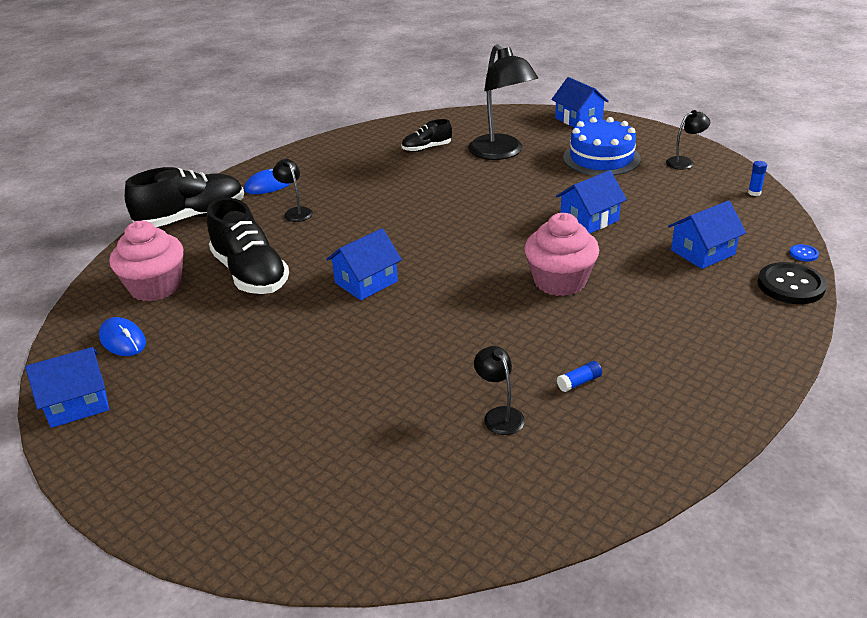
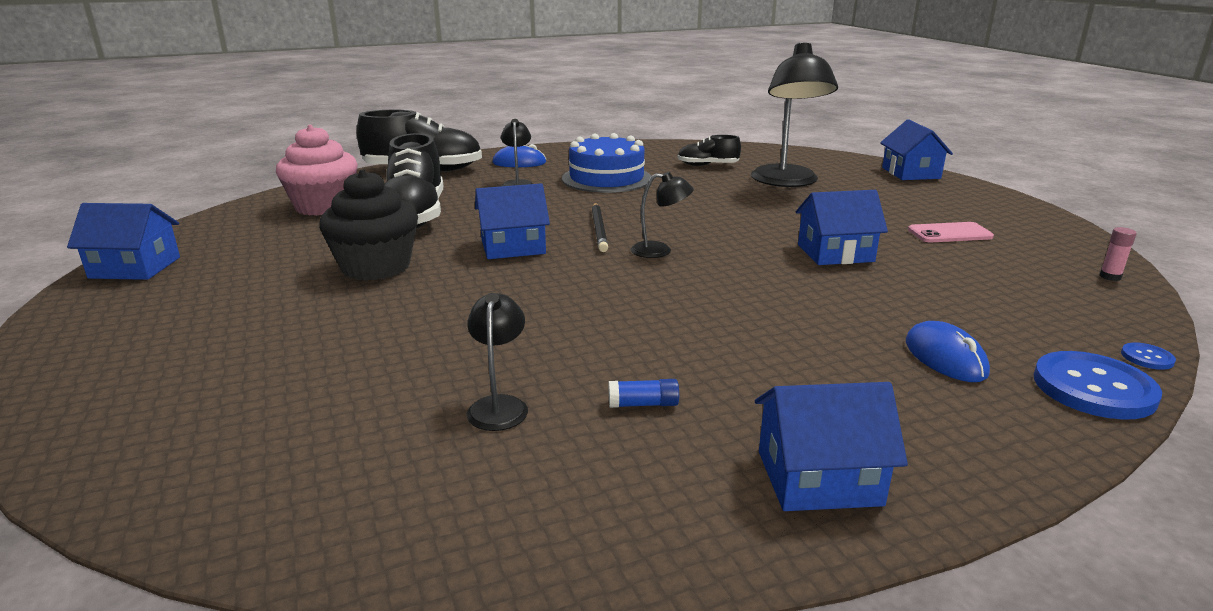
camera: 25 degrees right, 10 degrees down
blue mouse [99,317,146,356] -> blue mouse moved to [906,321,990,382]
pink cupcake [525,213,599,296] -> none
blue cake [563,117,641,176] -> blue cake moved to [562,133,651,193]
black lamp [666,110,710,170] -> black lamp moved to [631,172,694,258]
blue house [668,201,746,269] -> blue house moved to [755,382,908,511]
blue glue stick [748,161,767,196] -> pink glue stick [1099,227,1137,281]
black button [758,262,827,304] -> blue button [1034,351,1162,420]
none -> black cupcake [319,169,418,281]
none -> black pencil [592,203,608,252]
none -> pink phone [908,222,994,242]

